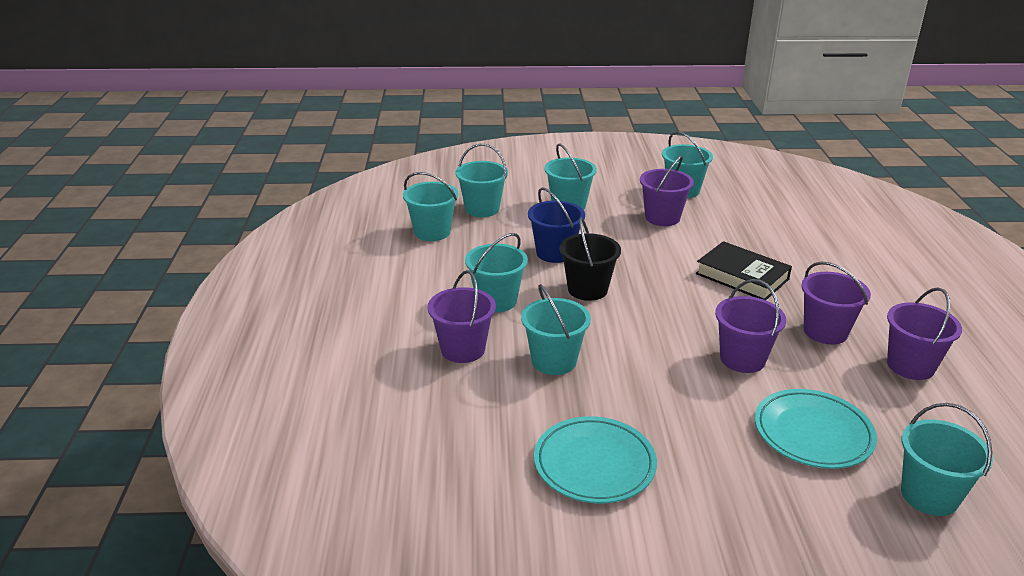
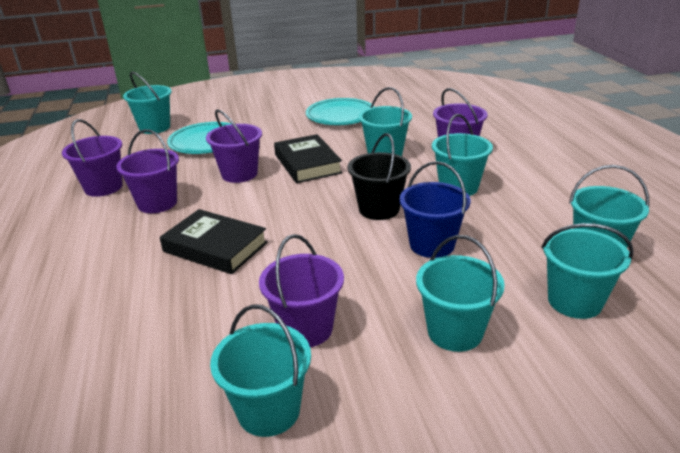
camera: 170 degrees right, 0 degrees up
none -> black book [274,134,342,183]

